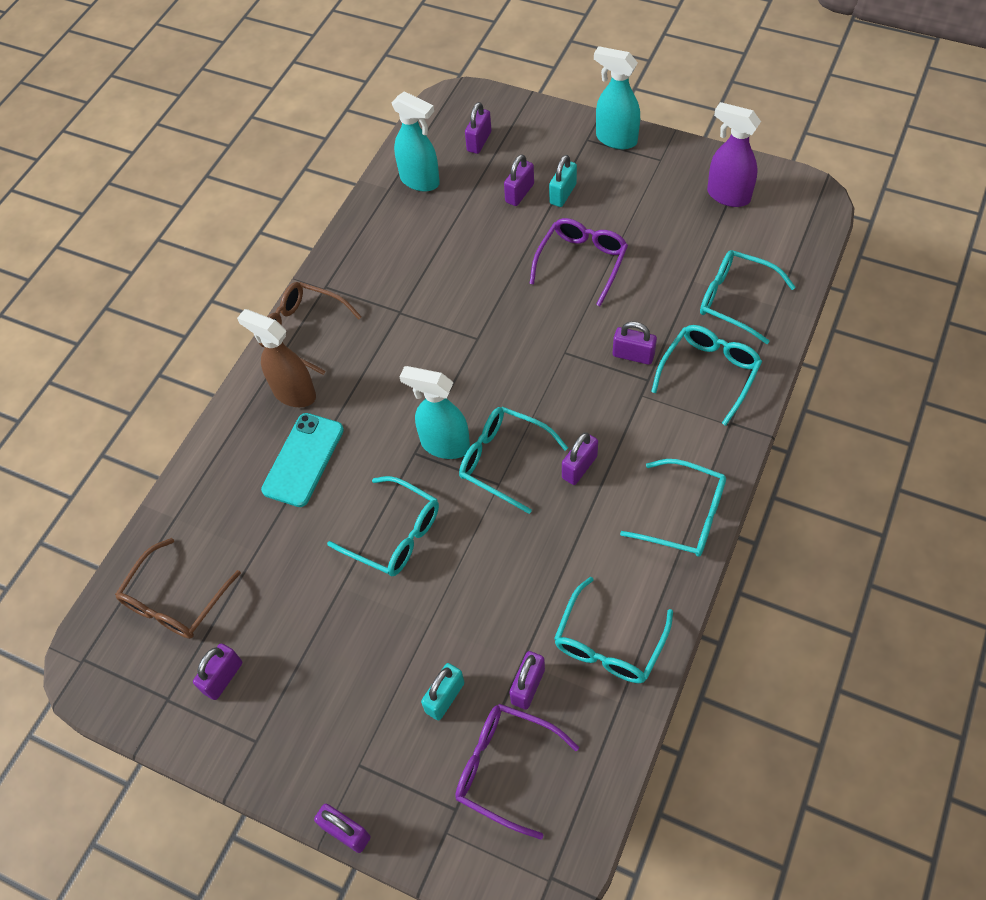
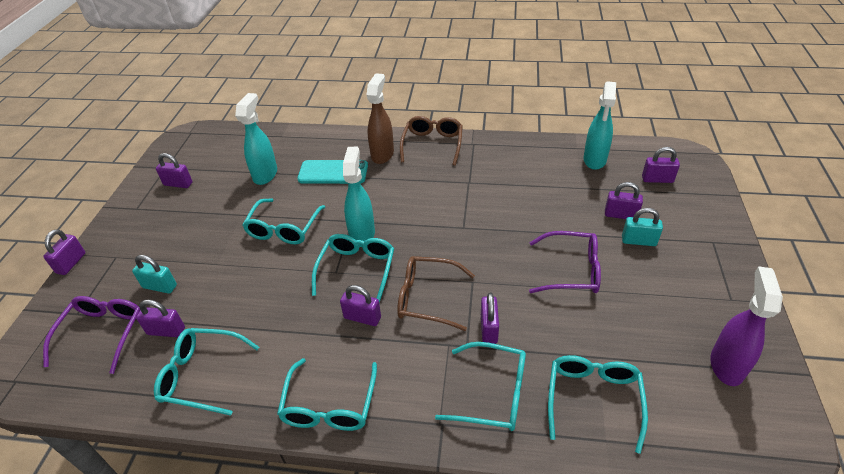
camera: 70 degrees right, 15 degrees down
brown glasses [115,538,241,639] -> brown glasses moved to [397,256,475,331]
turquoise spray bottle [594,46,640,149] -> turquoise spray bottle moved to [235,93,277,185]

